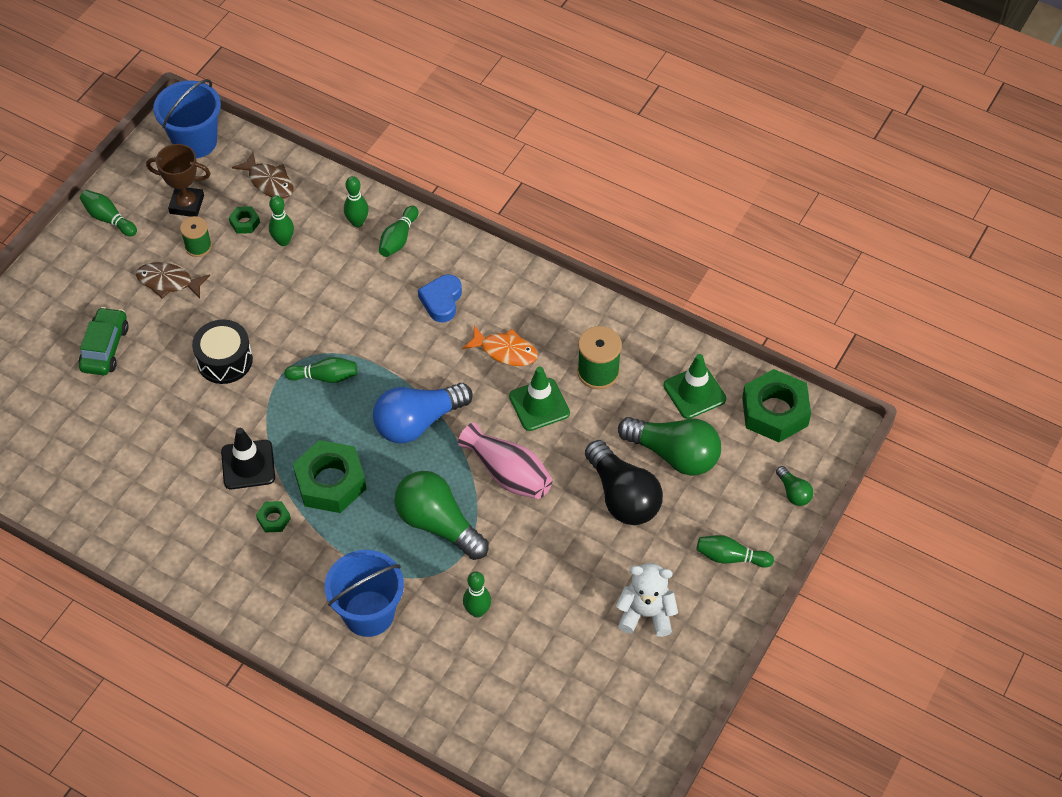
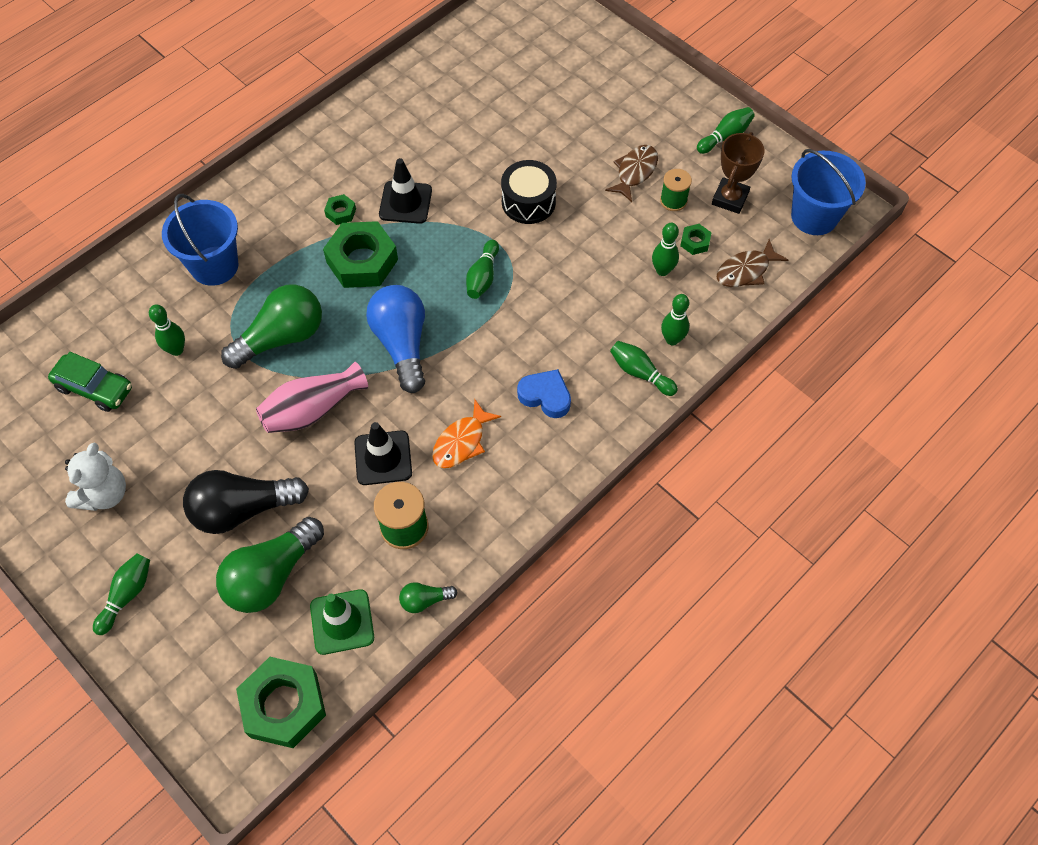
camera: 105 degrees right, 5 degrees up
green car [79,307,129,375] -> green car moved to [48,352,132,412]
green traffic cone [509,367,570,431] -> black traffic cone [354,422,412,485]
green light bulb [776,466,813,506] -> green light bulb moved to [399,582,458,613]

